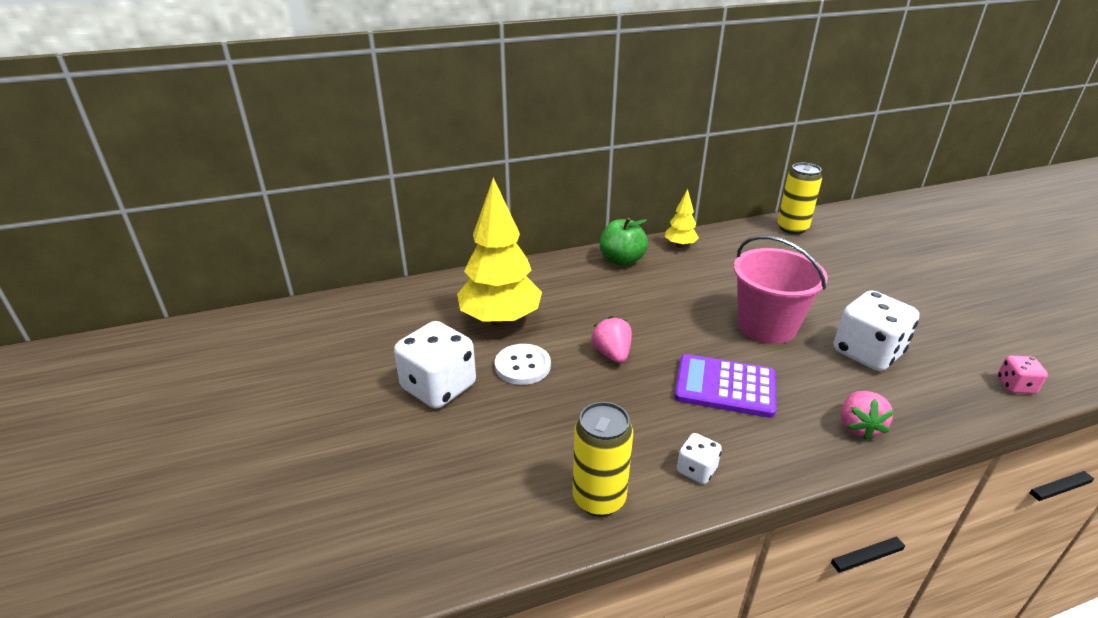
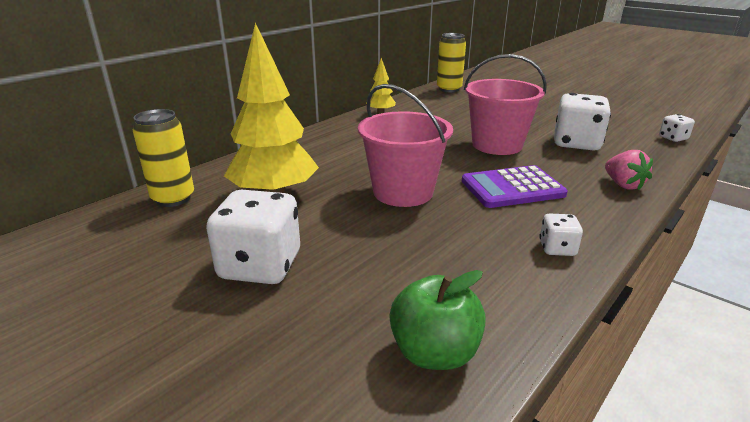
camera: 30 degrees left, 5 degrees down
white button [495,344,551,385] -> none
yellow can [573,402,633,517] -> yellow can moved to [133,109,194,207]
pink strawberry [591,316,632,363] -> pink bucket [358,84,453,207]
green apple [599,217,648,266] -> green apple moved to [389,270,486,370]
pink dice [998,355,1048,394] -> white dice [659,114,695,142]

